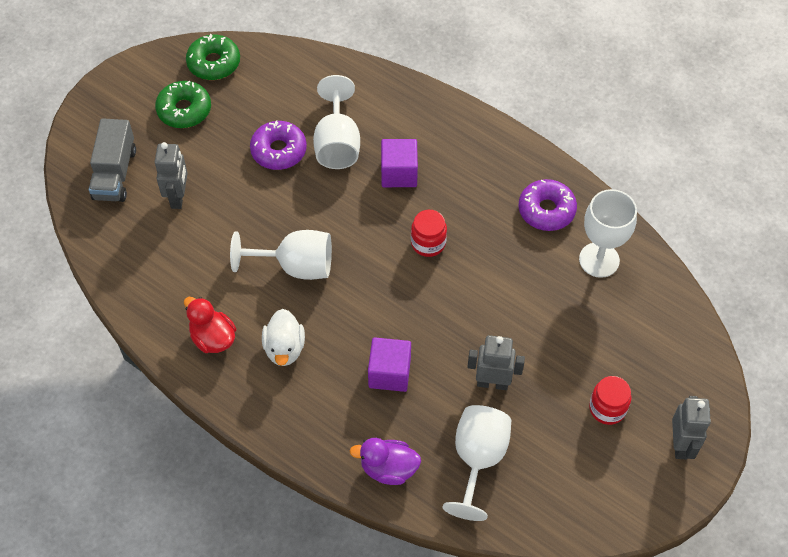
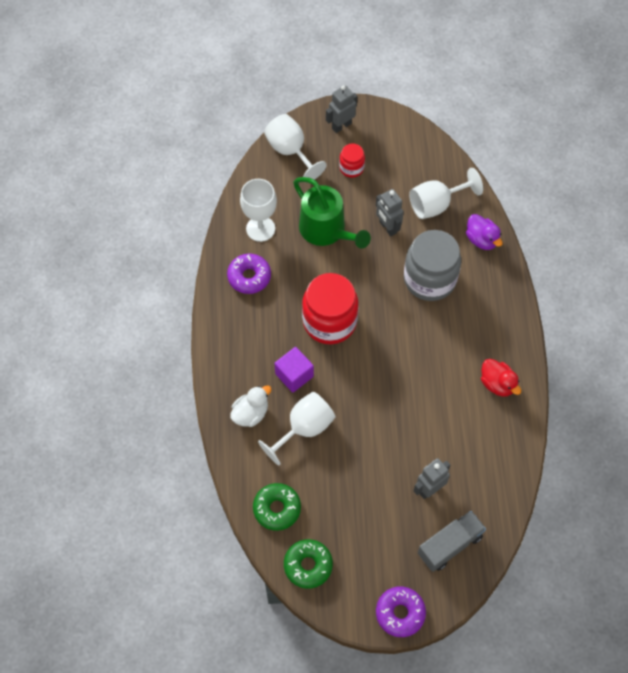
camera: 130 degrees left, 5 degrees up
green donut [155,81,211,128] -> green donut moved to [253,483,301,531]
red duck [184,297,236,353] -> red duck turned 45 degrees counterclockwise [481,359,521,397]
white goblet [230,230,332,280] -> white goblet moved to [264,114,327,183]
purple donut [250,120,307,170] -> purple donut moved to [376,586,426,637]
white duck [262,309,305,366] -> white duck moved to [230,386,271,427]
purple cube [368,337,411,392] -> grey jar [404,230,461,301]
red jar [411,210,447,257] -> red jar [302,273,358,344], size x2.04
none -> green watering can [293,177,371,248]

